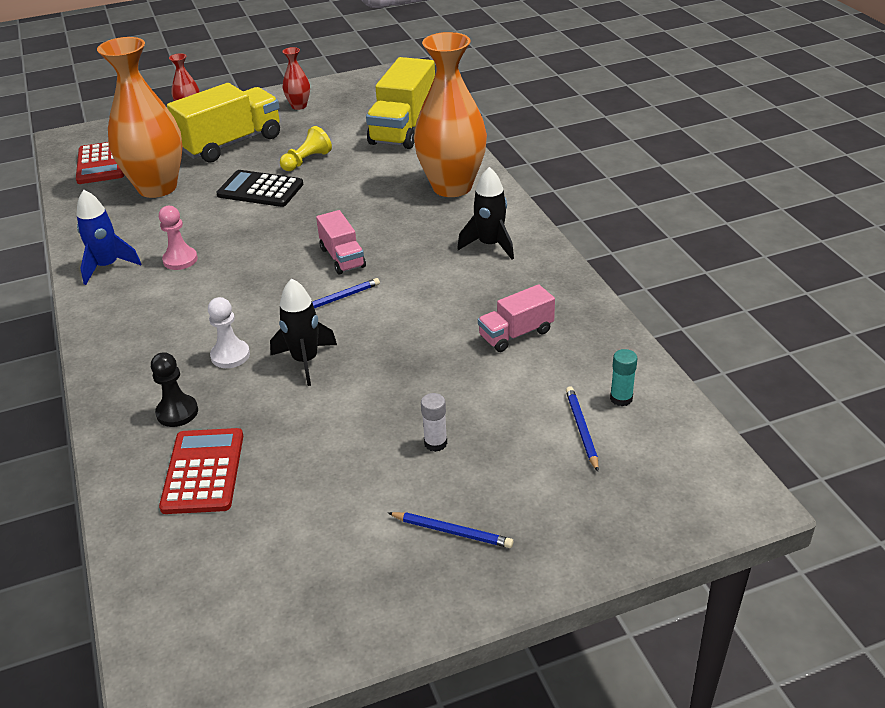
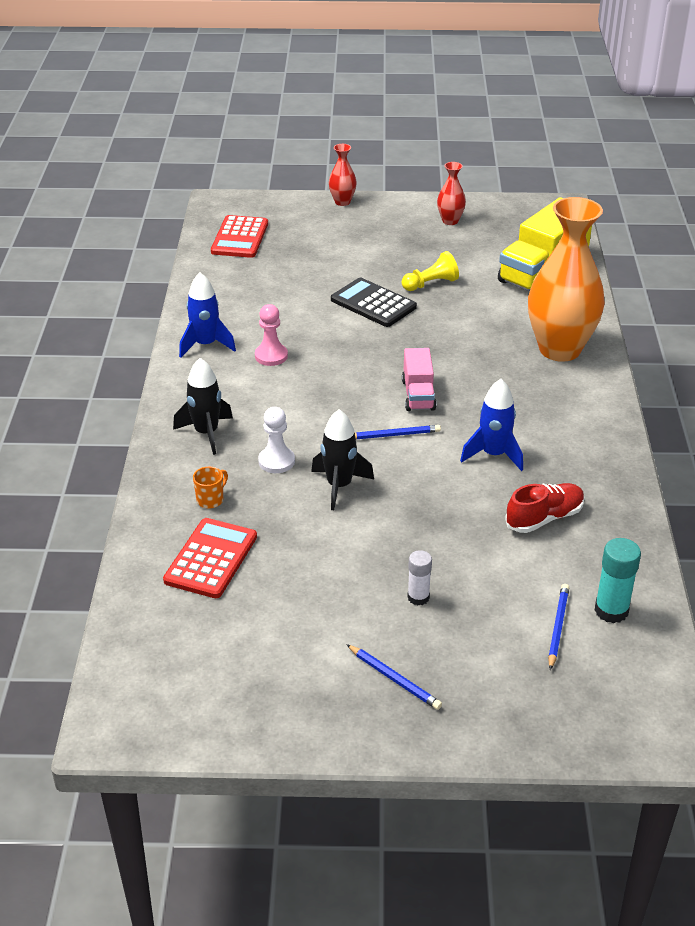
camera: 20 degrees right, 0 degrees up
orange vase [97,37,183,198] -> none
black pawn [151,352,198,427] -> orange mug [193,467,228,509]
yellow truck [167,83,280,163] -> none
black rocket [457,167,514,259] -> black rocket moved to [173,358,233,455]
pink truck [478,284,555,352] -> red shoe [505,483,585,533]
turquoise glue stick [610,349,638,406] -> turquoise glue stick [594,538,641,623], size x1.52
none -> blue rocket [460,379,523,471]

